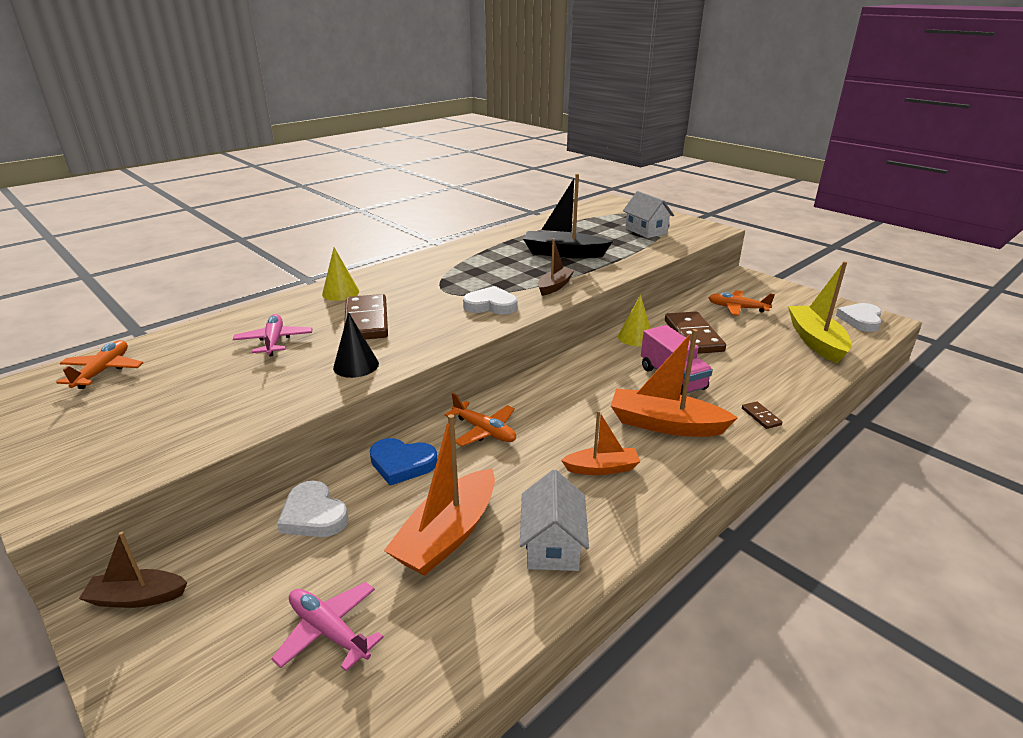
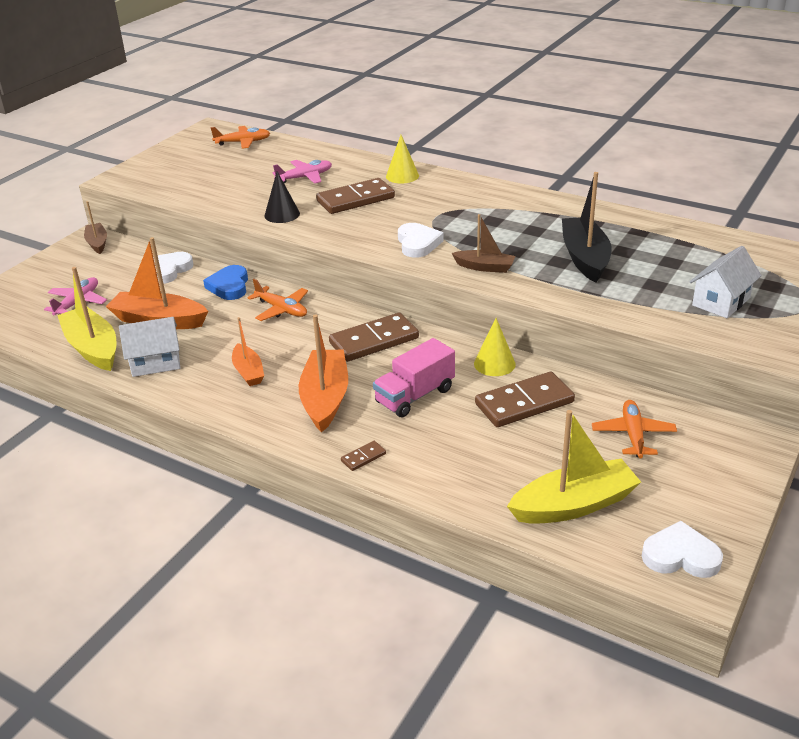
camera: 75 degrees right, 5 degrees up
orange plane [444,393,516,446] -> orange plane turned 75 degrees counterclockwise [247,279,308,321]
none -> yellow boat [57,267,116,371]
none -> brown domino [329,313,419,362]

